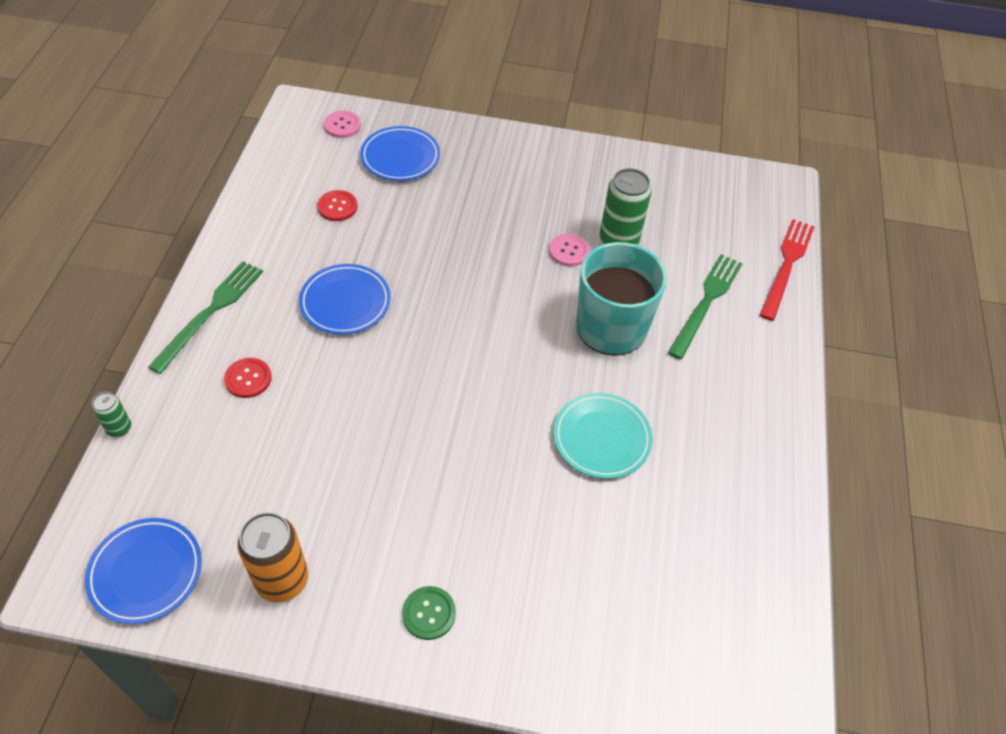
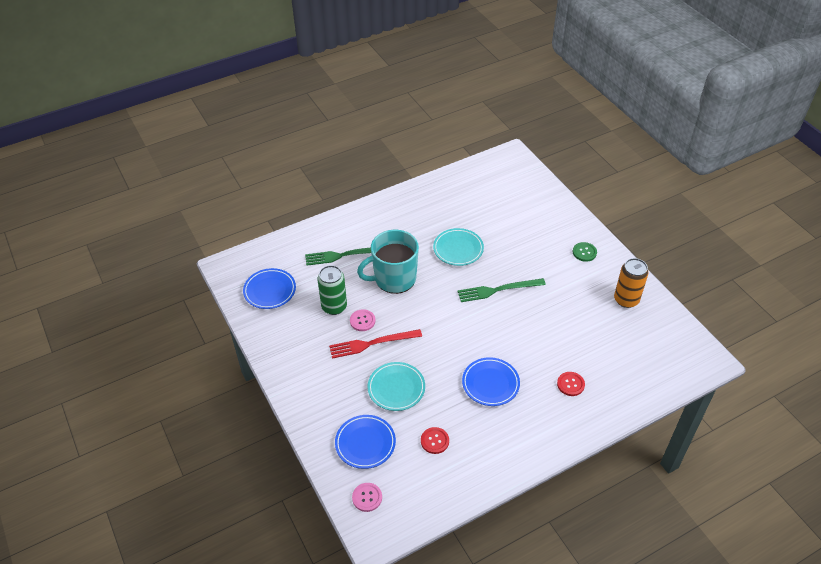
camera: 125 degrees left, 5 degrees down
blue plate [85,518,202,624] -> blue plate moved to [243,268,296,309]
green can [92,392,131,437] -> none
green fork [148,261,263,374] -> green fork moved to [457,278,546,302]
red fork [760,219,815,321] -> red fork moved to [329,329,422,359]
none -> turquoise plate [368,362,425,411]

